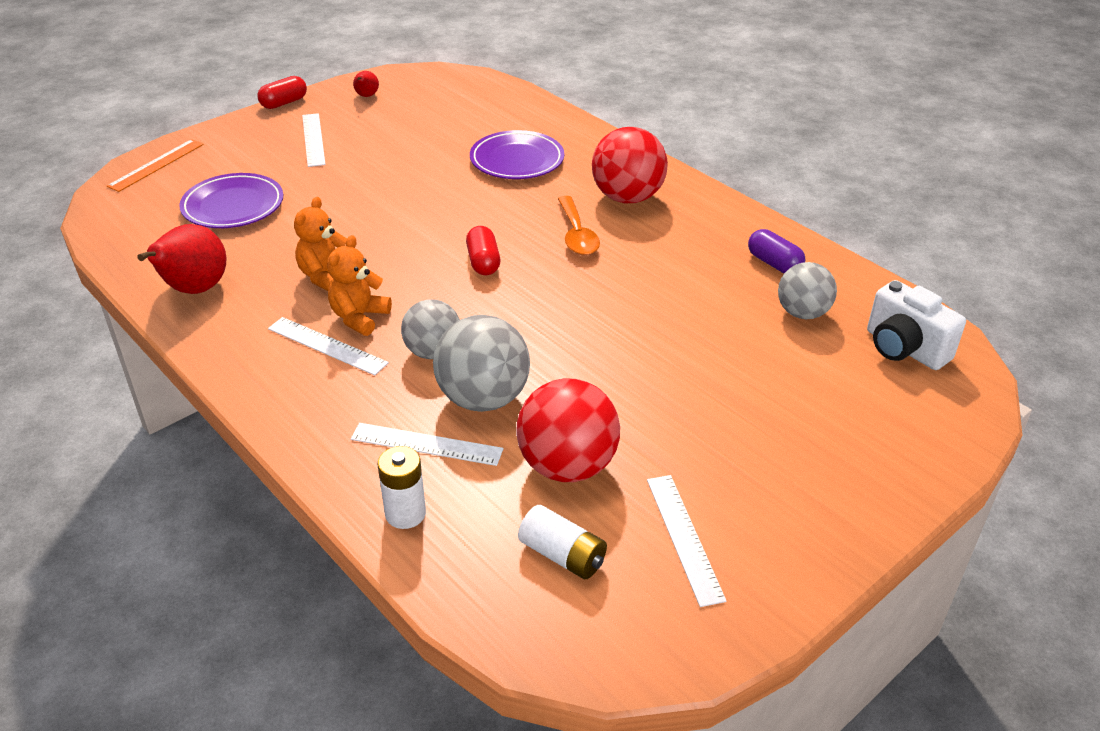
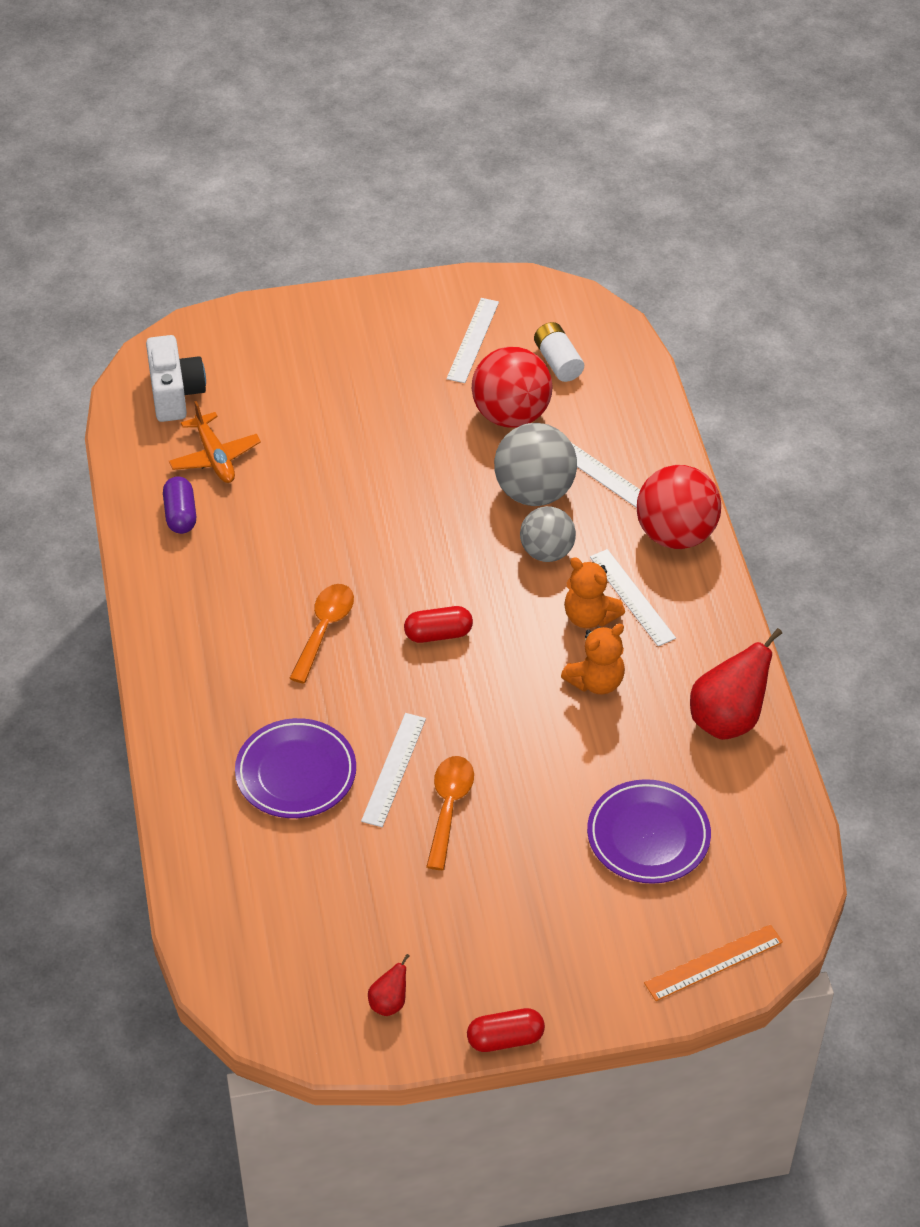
camera: 150 degrees left, 10 degrees up
white ruler [302,113,326,167] -> white ruler moved to [361,713,426,827]
orange teddy bear [327,235,392,336] -> orange teddy bear turned 75 degrees clockwise [564,557,625,628]
white battery [378,446,426,529] -> none
red capsule [466,226,500,275] -> red capsule turned 60 degrees clockwise [404,606,473,643]
red ball [592,127,668,203] -> red ball moved to [637,465,721,549]
grey ball [778,262,837,319] -> orange plane [169,401,261,483]
none -> orange spoon [426,756,474,870]

